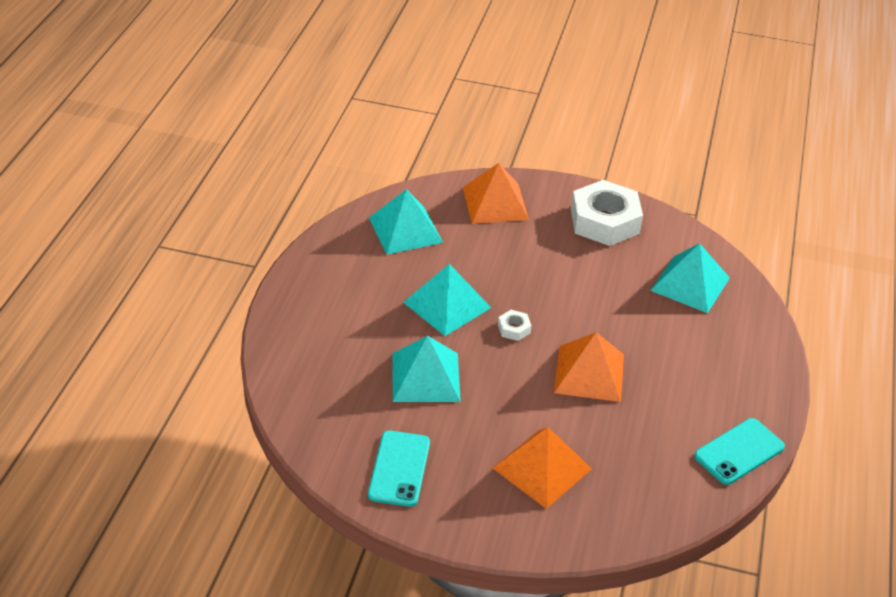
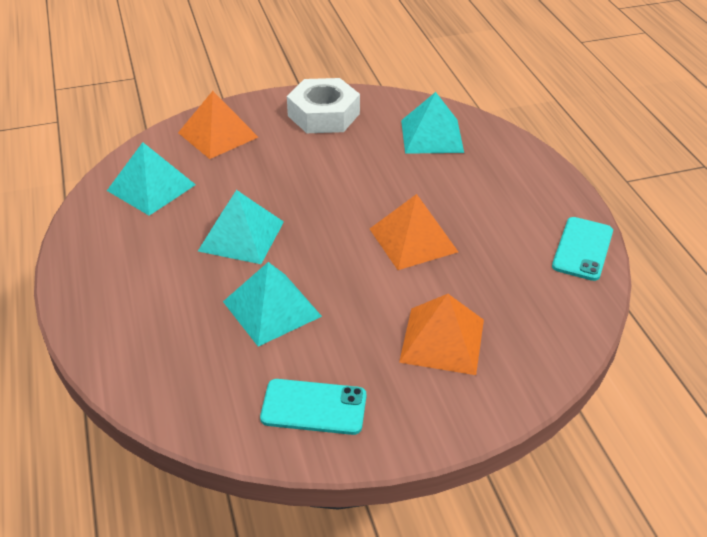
camera: 30 degrees left, 0 degrees up
turquoise phone [368,431,430,507] -> turquoise phone turned 60 degrees counterclockwise [260,379,366,435]
white nut [498,310,531,341] -> none

